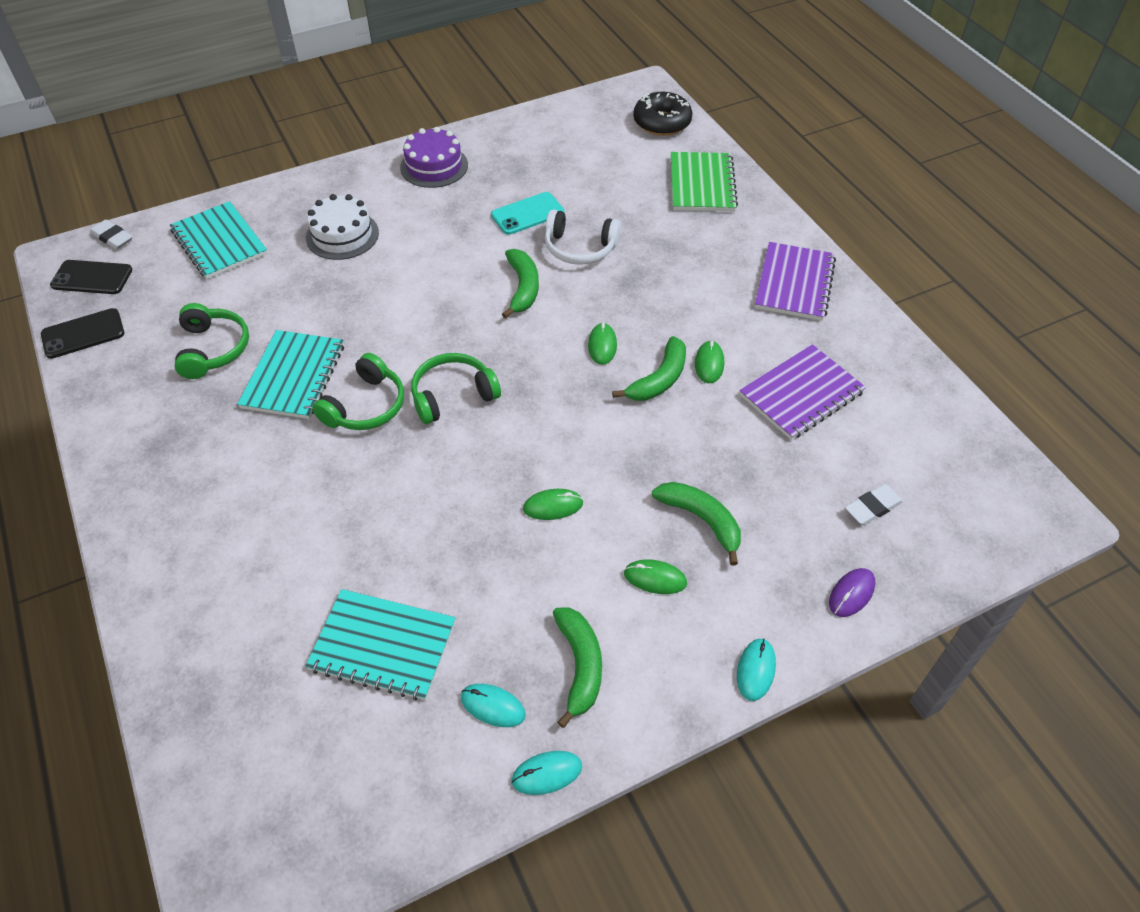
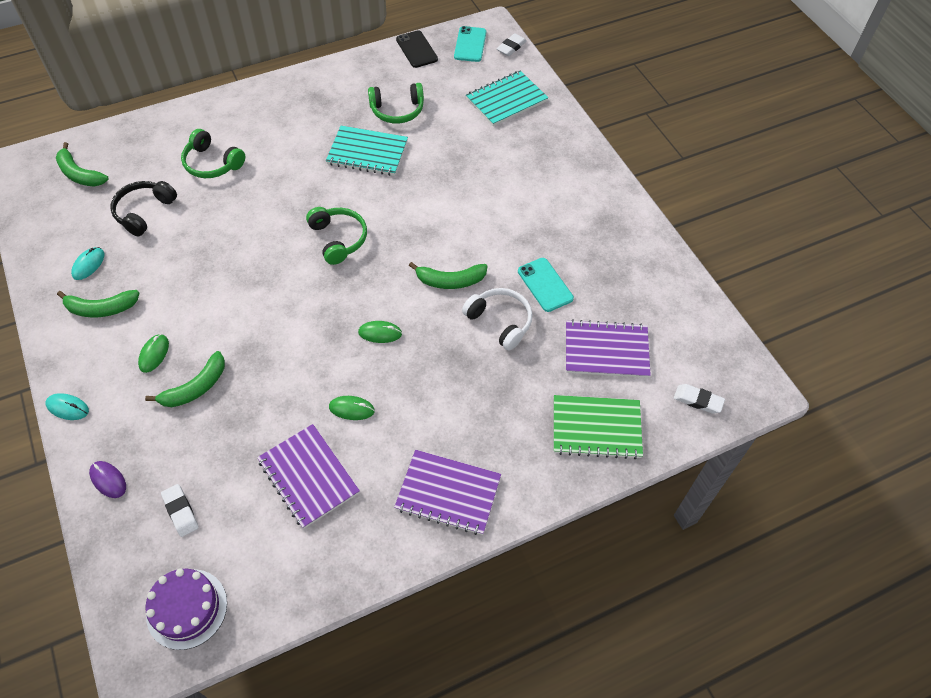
camera: 90 degrees right, 5 degrees up
black phone [50,260,133,294] -> turquoise phone [454,26,486,62]
turquoise notebook [305,589,456,700] -> black headphones [110,181,177,237]
white cake [306,194,379,260] -> none
green headphones [312,353,404,430] -> green headphones moved to [181,129,245,178]
purple cake [400,127,468,188] -> purple cake moved to [145,568,227,650]
turquoise mouse [511,751,582,795] -> none
green mouse [523,489,583,520] -> none
white headphones [545,210,621,265] -> white headphones turned 120 degrees clockwise [462,288,533,351]
green banana [612,336,686,401] -> green banana moved to [56,142,109,187]
black donut [633,92,693,136] -> white eraser [674,384,725,414]
none -> purple notebook [566,319,651,378]

